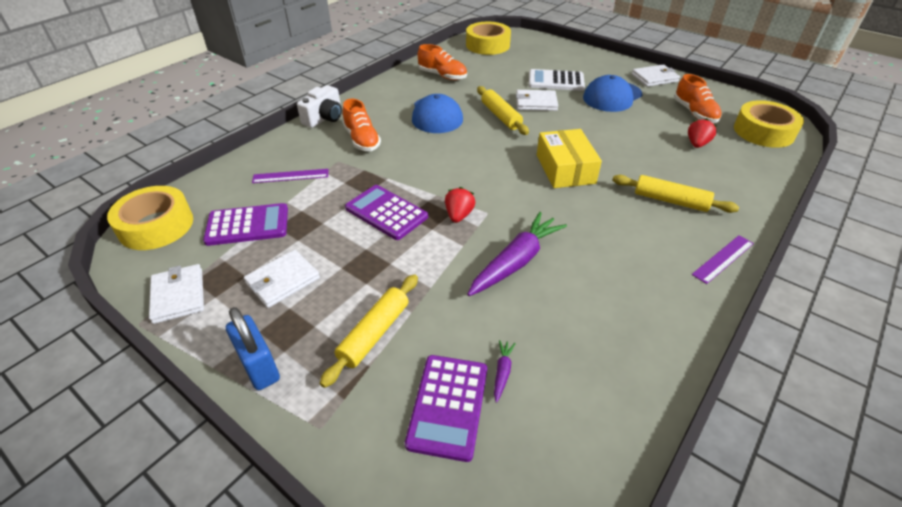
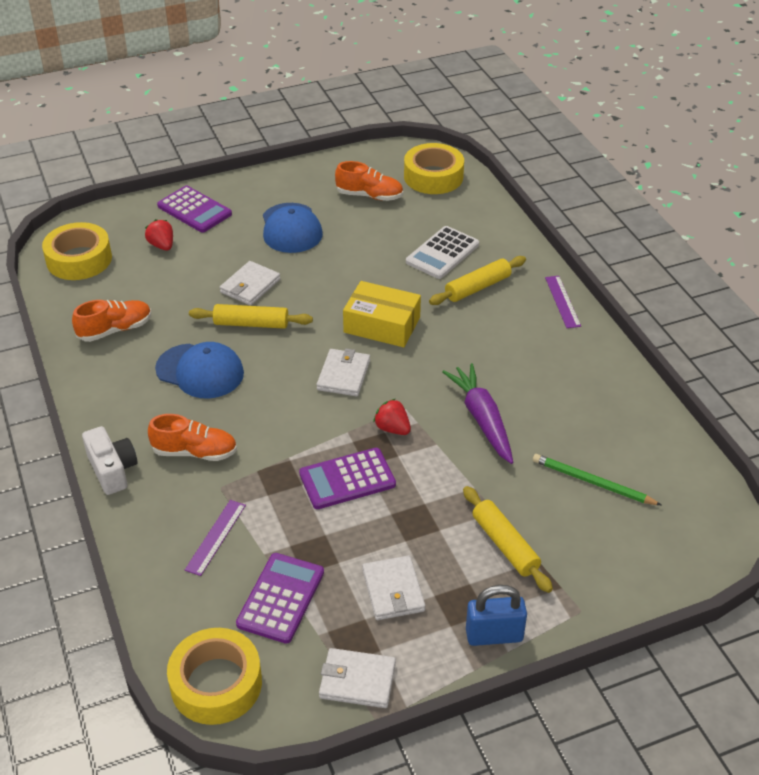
camera: 60 degrees left, 0 degrees up
purple calculator [405,355,487,462] -> purple calculator moved to [157,186,232,233]
purple carrot [494,340,516,403] -> green pencil [533,454,661,505]
white calculator [529,69,585,91] -> white calculator moved to [406,226,479,279]
white wallet [632,64,680,87] -> white wallet moved to [316,348,370,396]
red strawberry [688,118,716,148] -> red strawberry moved to [145,219,173,250]

